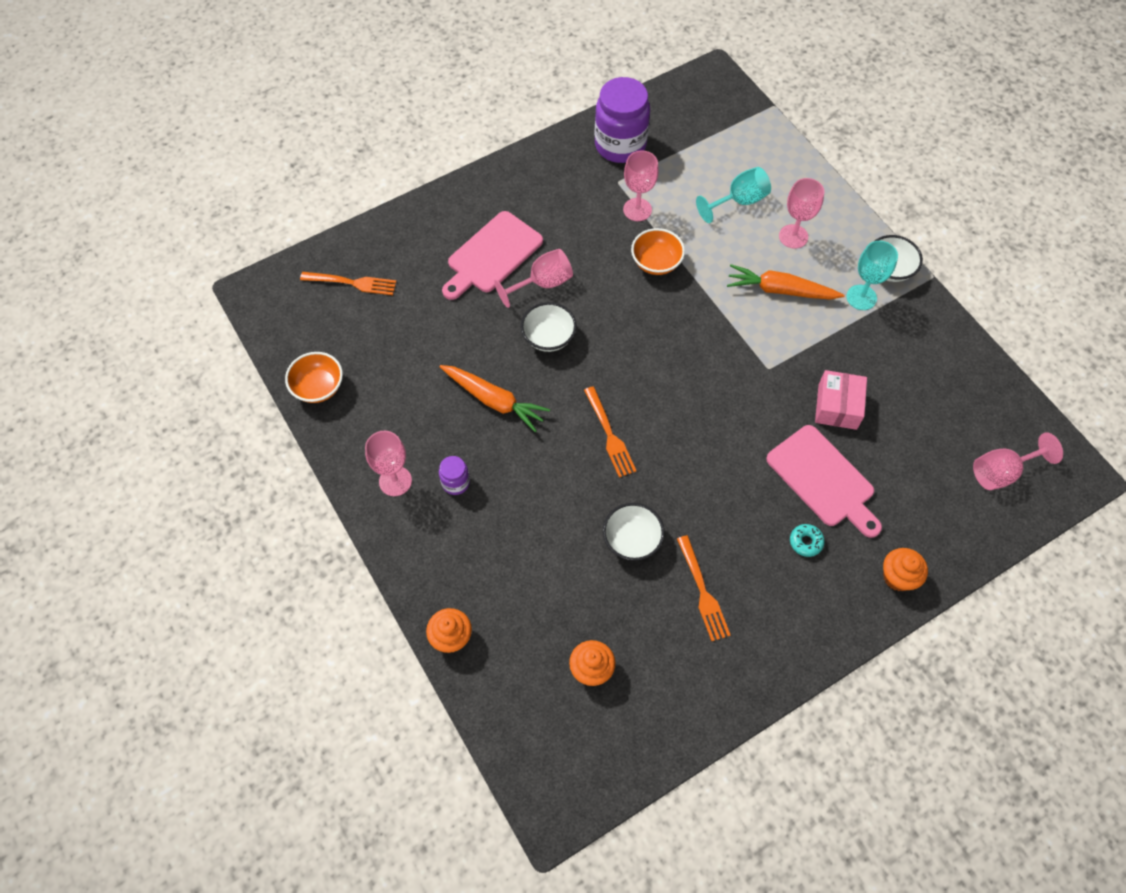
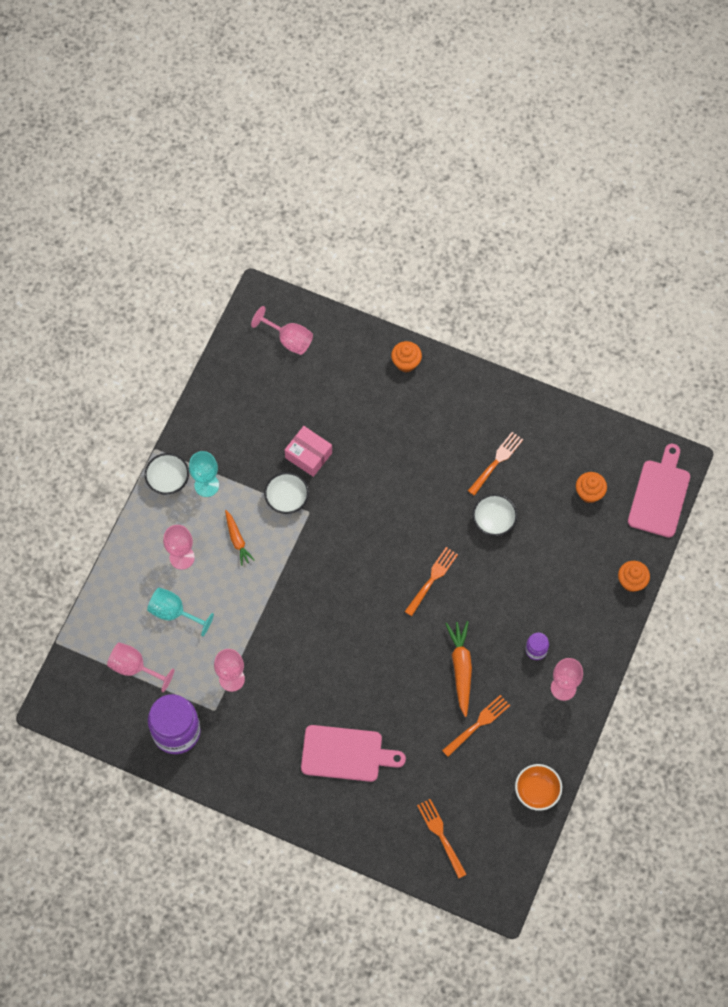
camera: 125 degrees left, 5 degrees up
pink goblet [494,249,573,308] -> pink goblet moved to [107,642,174,692]
white bowl [521,302,577,352] -> white bowl moved to [264,472,309,514]
orange bowl [631,228,685,275] -> none
orange carrot [727,264,844,300] -> orange carrot [225,510,255,566], size x0.64
pink cutting board [766,425,882,538] -> pink cutting board moved to [628,444,690,538]
turquoise donut [790,524,825,557] -> none
pink box [815,370,867,430] -> pink box turned 60 degrees clockwise [285,426,332,477]
none -> orange fork [442,695,510,757]

